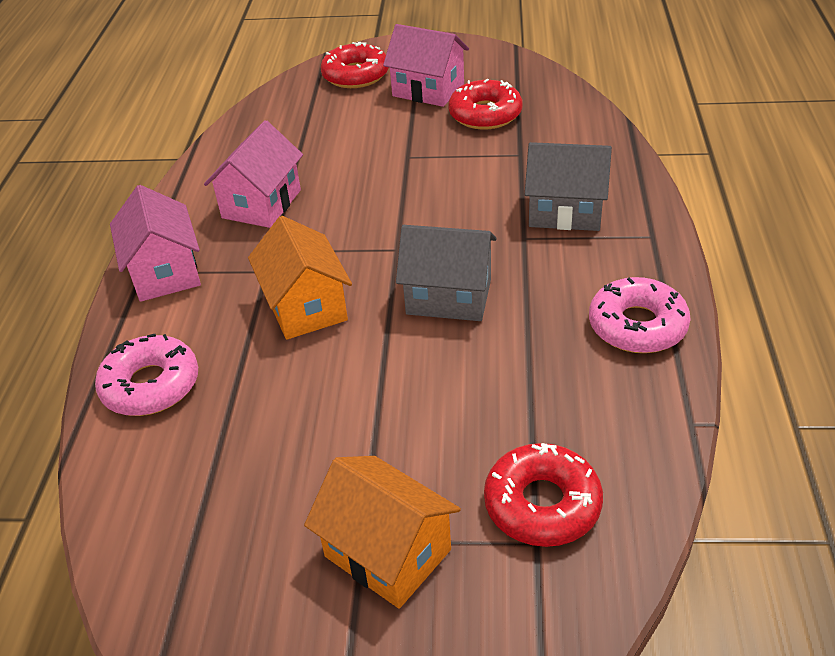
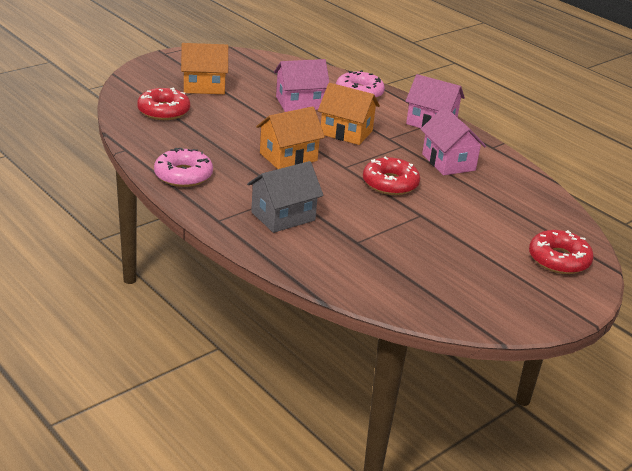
camera: 130 degrees right, 10 degrees down
pink house [383,24,469,107] -> pink house moved to [274,59,330,112]
grey house [396,225,497,321] -> orange house [256,106,325,169]
red donut [448,79,522,130] -> red donut moved to [363,157,420,195]

